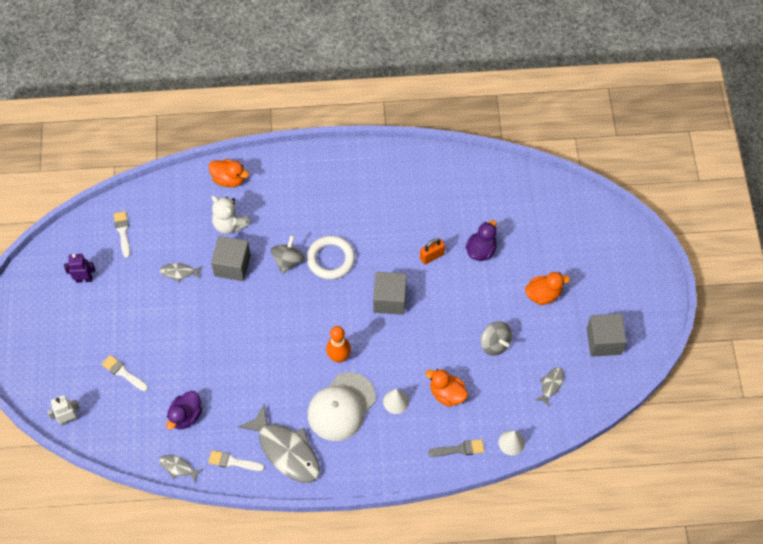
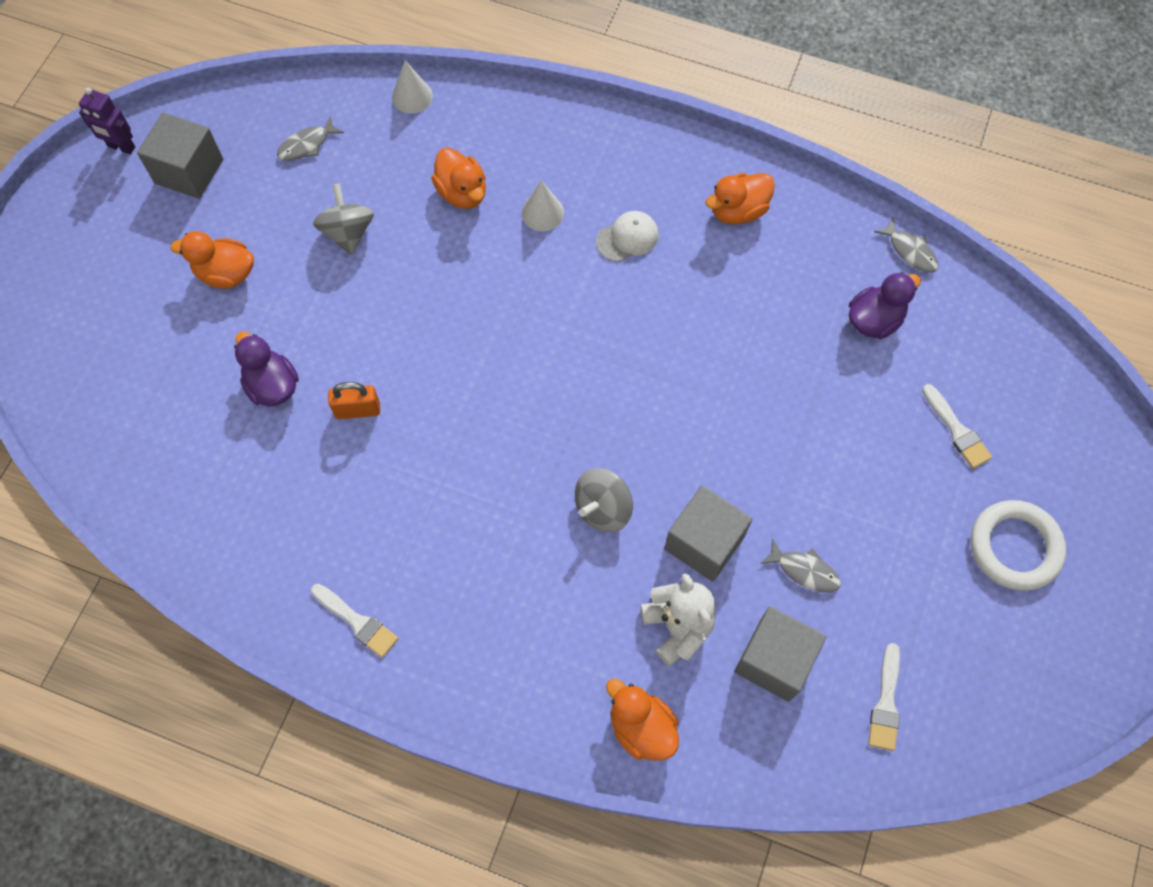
camera: 155 degrees left, 5 degrees up
white robot [47,395,80,426] -> none
purple robot [64,254,95,283] -> purple robot moved to [79,88,135,155]
white brush [208,450,265,471] -> white brush moved to [311,584,398,658]
grey fish [238,404,320,483] -> orange duck [705,173,775,224]
white ring [307,236,355,279] -> white ring moved to [971,500,1066,591]
white cap [308,372,376,441] -> white cap [596,211,659,262], size x0.51
orange bowling pin [326,326,351,363] -> none
grey cube [373,272,407,315] -> grey cube moved to [734,606,827,702]
grey brush [428,439,485,457] -> none
purple duck [465,220,497,261] -> purple duck turned 90 degrees clockwise [234,331,299,407]

